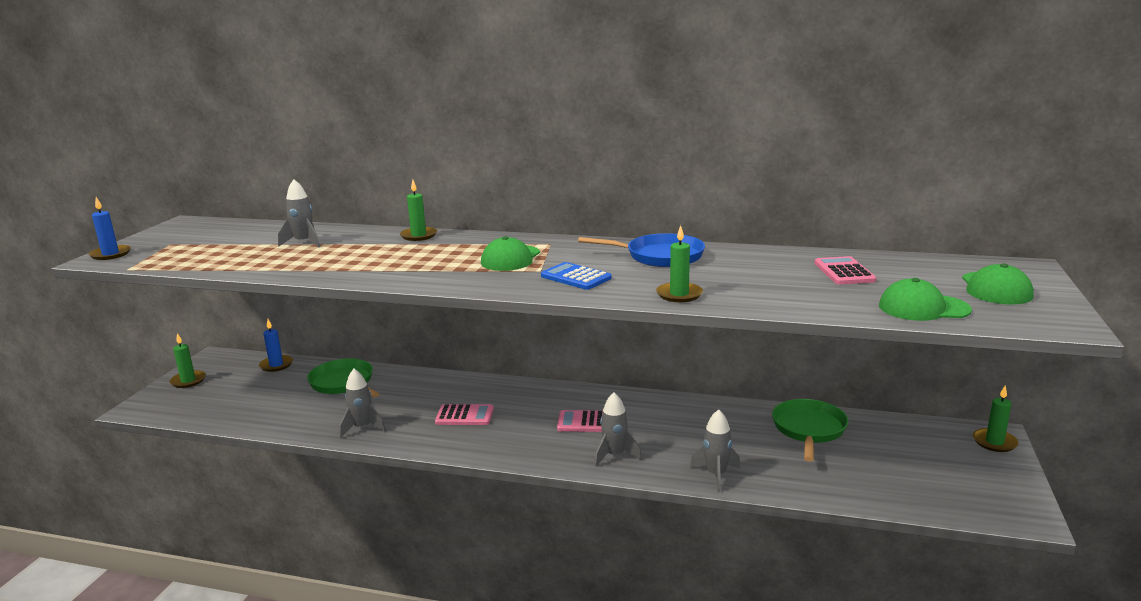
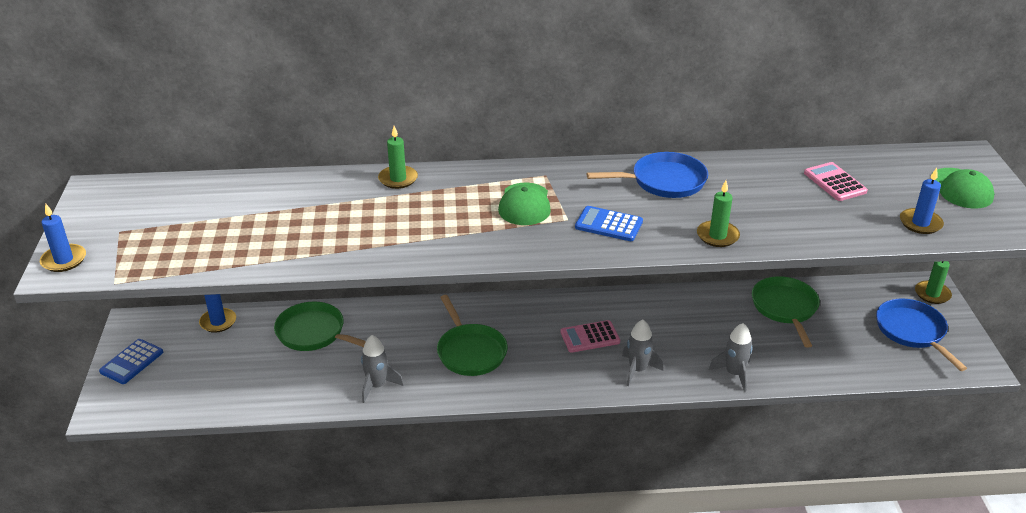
camera: 20 degrees left, 15 degrees up
green candle [169,333,206,388] -> blue calculator [99,339,163,384]
grey rocket [278,179,320,248] -> none
pink calculator [435,404,494,425] -> green pan [437,295,508,376]
green cap [879,278,972,321] -> blue candle [900,168,944,234]
none -> blue pan [876,298,967,371]

